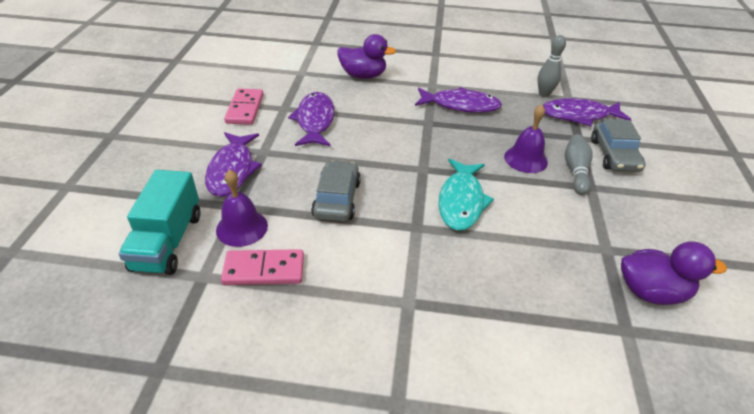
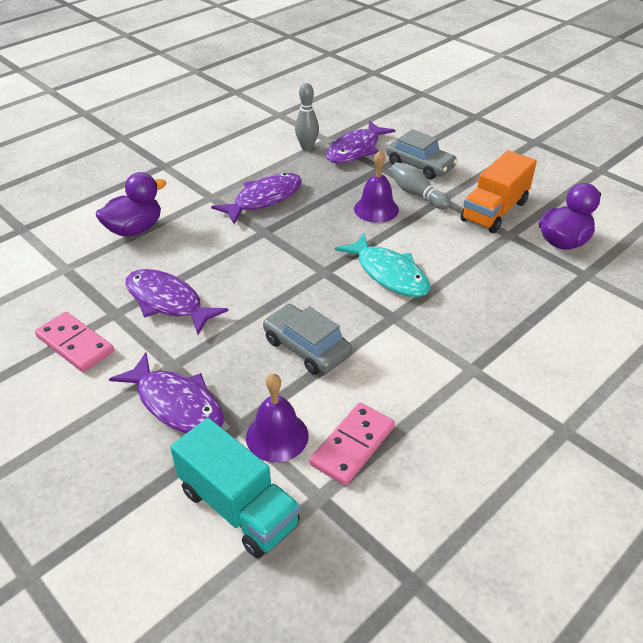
camera: 50 degrees left, 0 degrees up
none -> orange truck [461,150,537,233]

